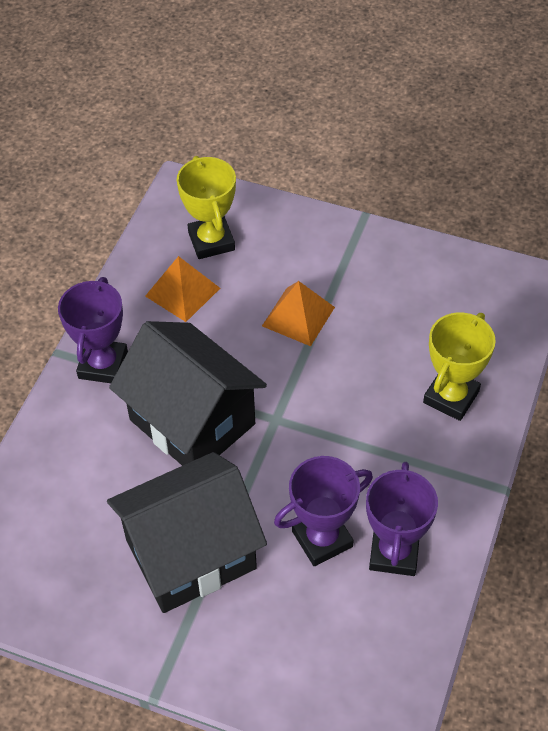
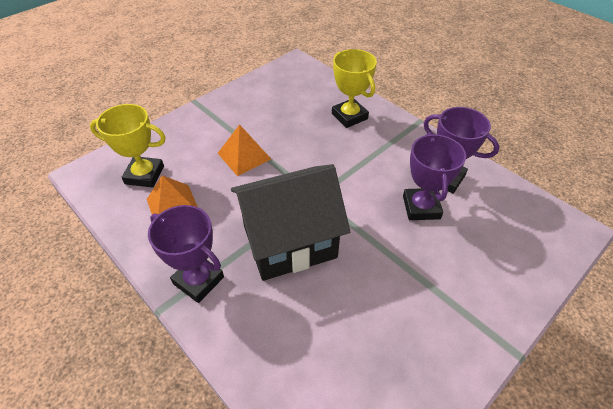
camera: 65 degrees left, 5 degrees down
black house [107,452,267,613] -> none

